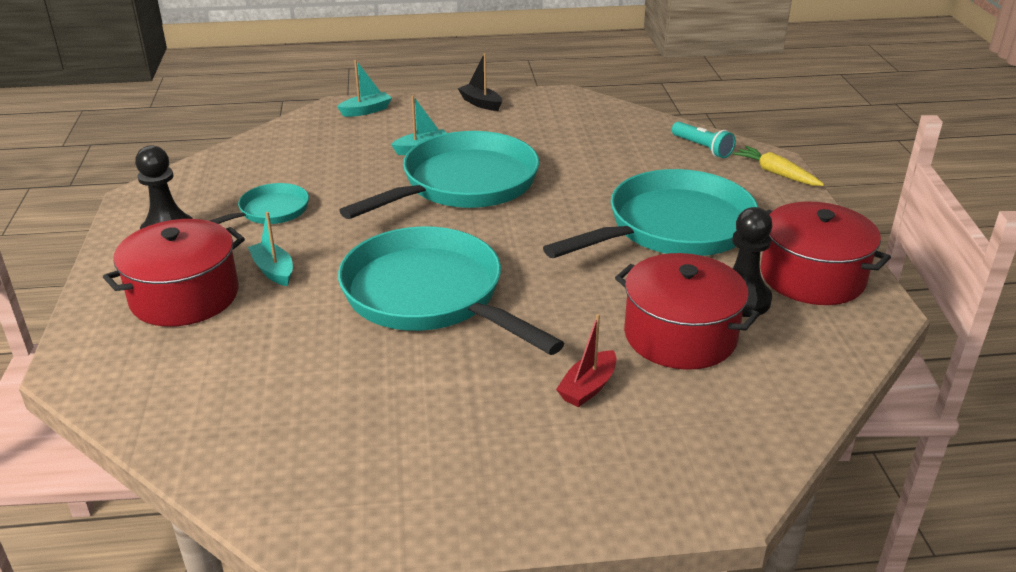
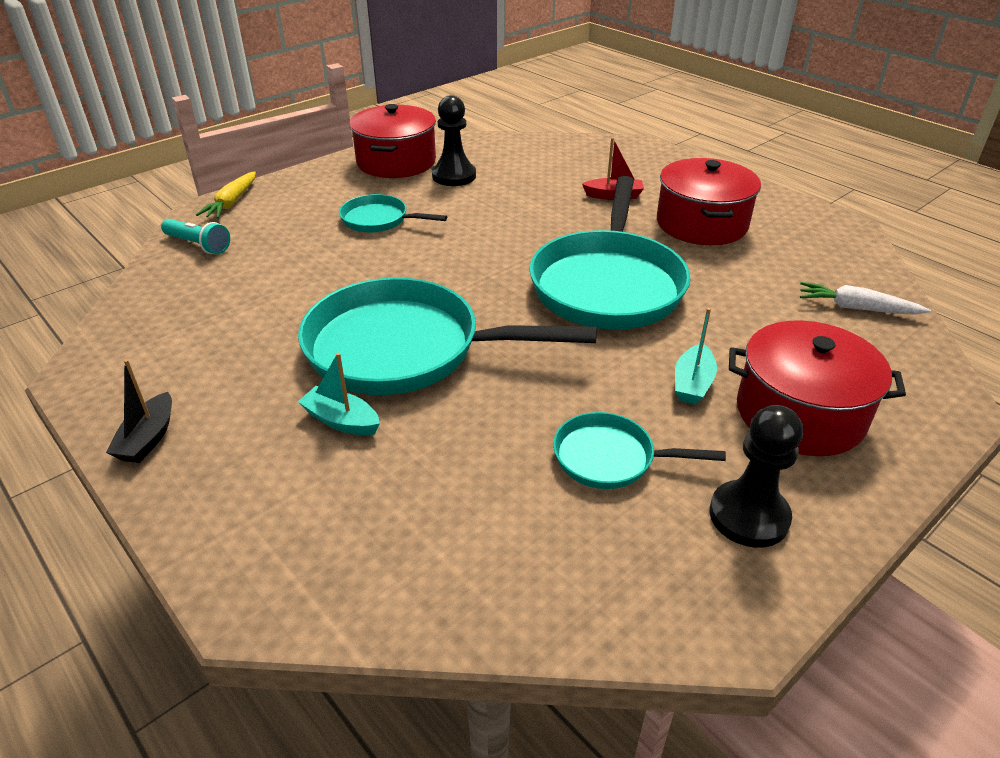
camera: 125 degrees left, 5 degrees up
turquoise boat [337,60,392,117] -> none
turquoise pan [543,169,758,258] -> turquoise pan [339,194,447,233], size x0.49
red pot [615,253,760,370] -> red pot moved to [657,158,761,245]
turquoise flashlight [672,121,736,158] -> turquoise flashlight turned 105 degrees clockwise [161,219,230,254]
none -> white carrot [800,282,931,315]

